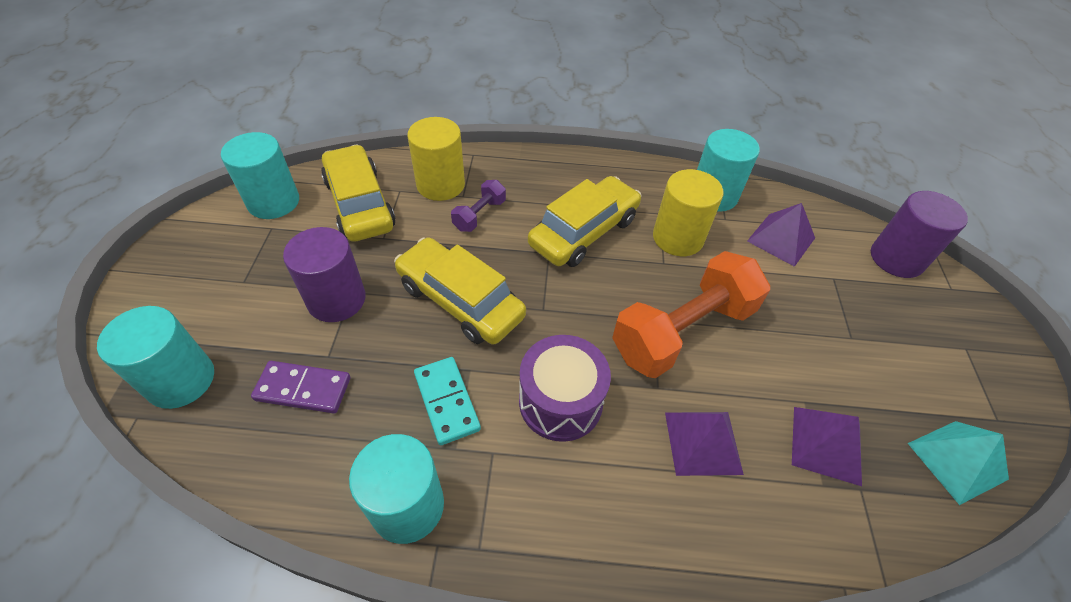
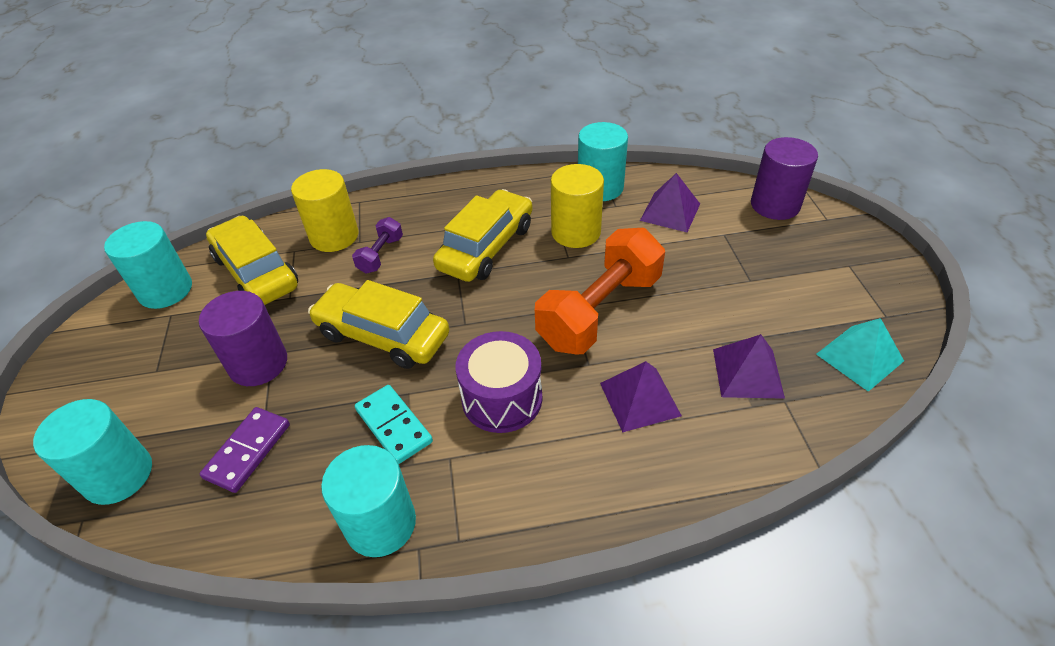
camera: 10 degrees left, 5 degrees down
purple domino [251,361,350,413] -> purple domino turned 60 degrees counterclockwise [200,407,290,493]

